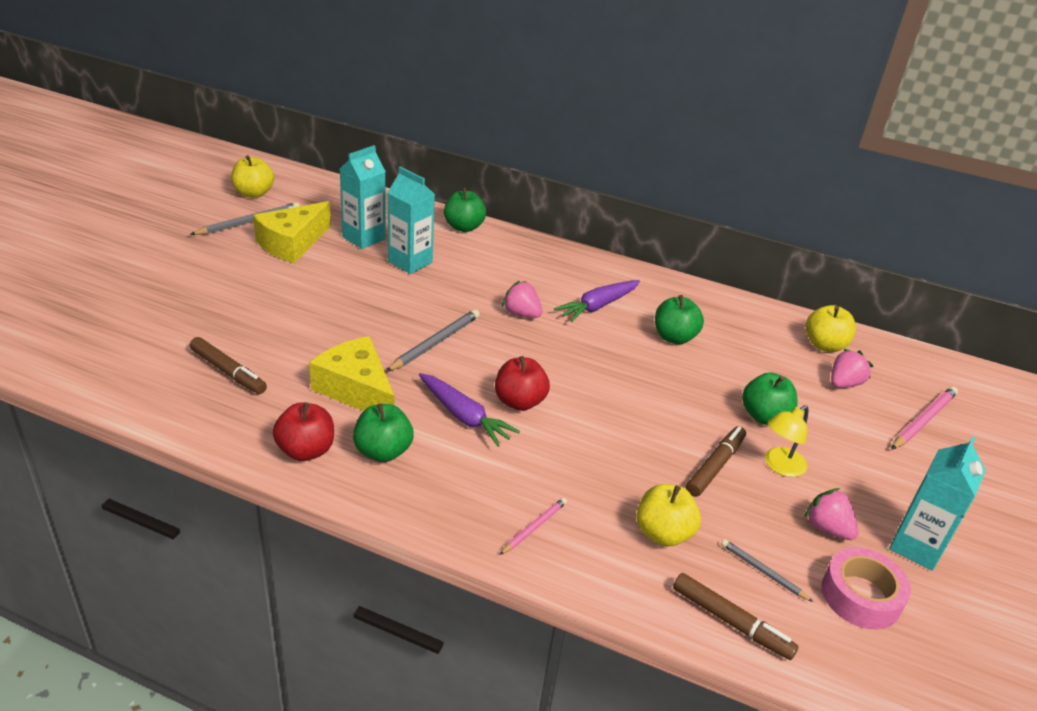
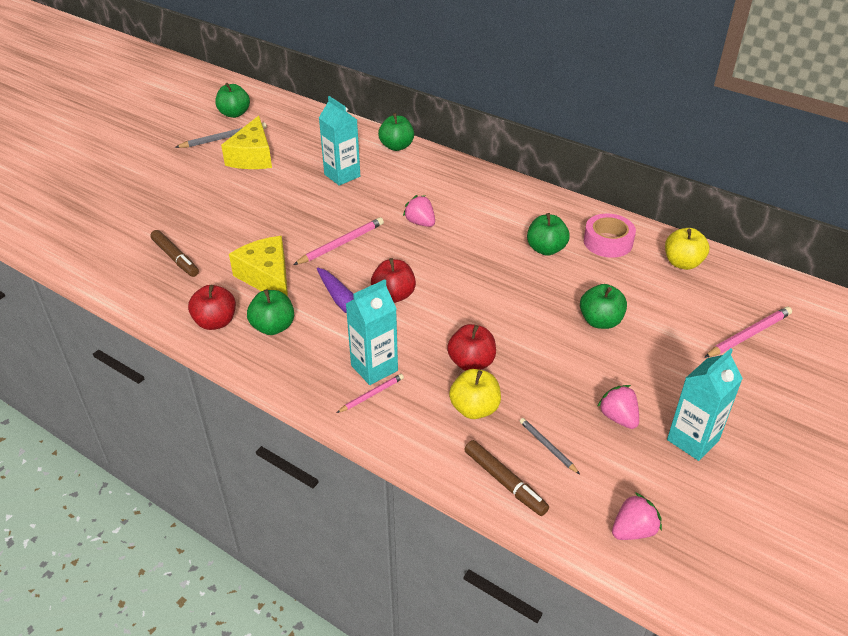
camera: 15 degrees right, 5 degrees up
yellow apple [232,155,274,198] -> green apple [215,83,250,118]
yellow cheese [253,201,331,263] -> yellow cheese turned 45 degrees counterclockwise [221,116,272,169]
turquoise carton [340,145,386,249] -> turquoise carton moved to [346,279,398,385]
grey pencil [386,309,480,372] -> pink pencil [293,217,384,265]
purple carrot [554,280,640,322] -> none
brown marker [686,426,746,497] -> none
yellow lamp [765,405,809,477] -> none
pink tape [822,547,911,630] -> pink tape moved to [584,214,636,258]
pink strawberry [831,349,873,388] -> pink strawberry moved to [612,492,662,540]
none -> red apple [447,324,496,371]

